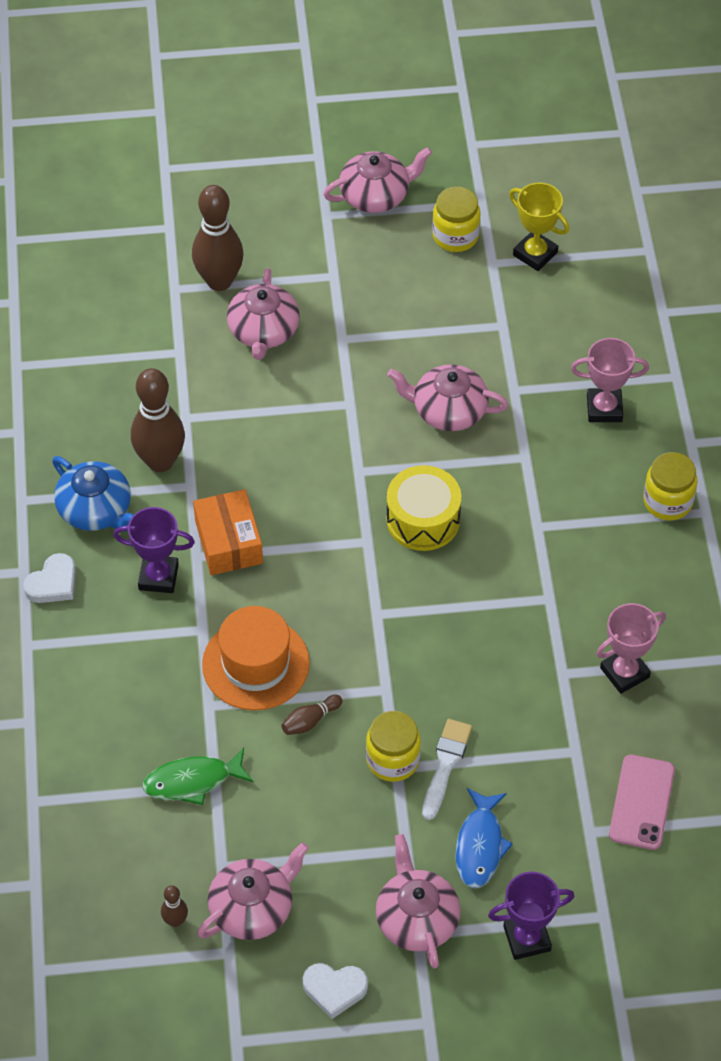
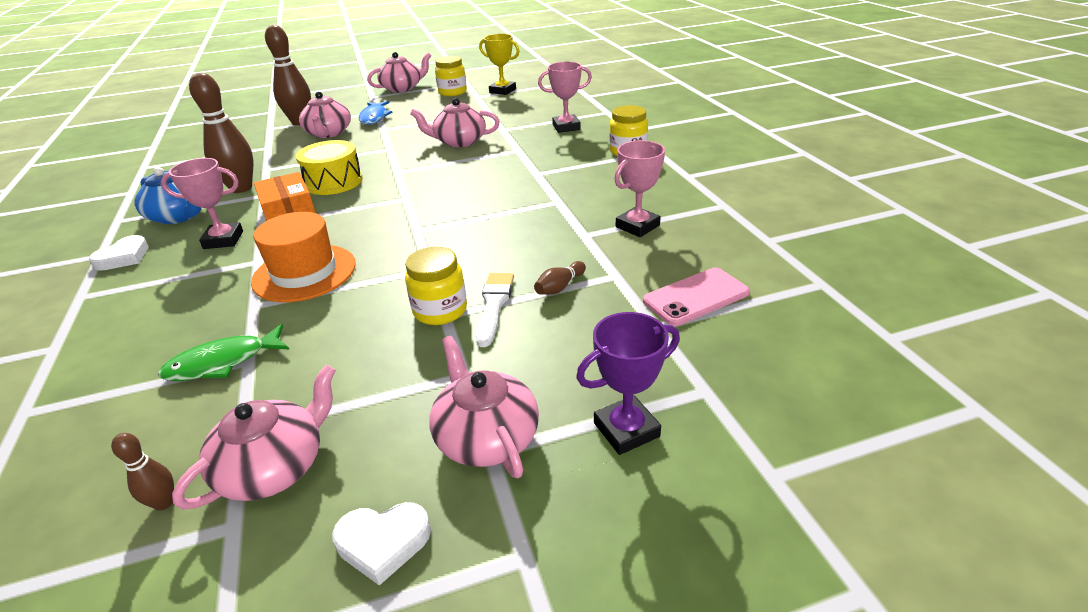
camera: 10 degrees left, 20 degrees down
purple trophy [113,507,195,593] -> pink trophy [161,158,243,249]
brown bowling pin [281,695,342,735] -> brown bowling pin moved to [534,261,586,295]
yellow drum [386,465,461,551] -> yellow drum moved to [296,140,363,195]
blue fish [455,788,513,888] -> blue fish moved to [359,101,392,125]
pink phone [609,755,675,850] -> pink phone turned 60 degrees clockwise [643,268,750,326]

